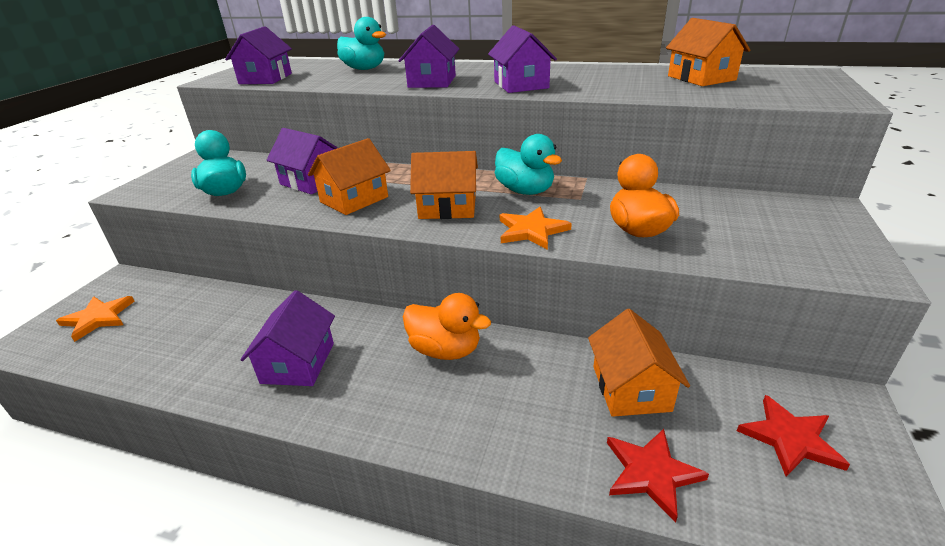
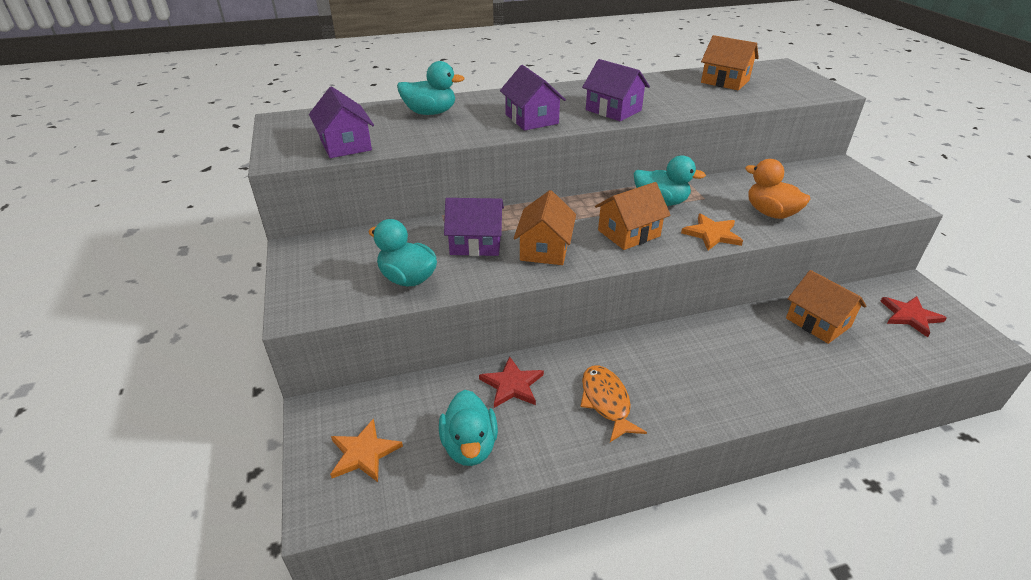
camera: 35 degrees left, 5 degrees up
purple house [240,290,335,386] -> orange fish [580,366,647,442]
orange duck [403,293,491,360] -> none
red star [607,429,709,523] -> red star moved to [479,356,544,408]
none -> turquoise duck [439,390,498,466]

